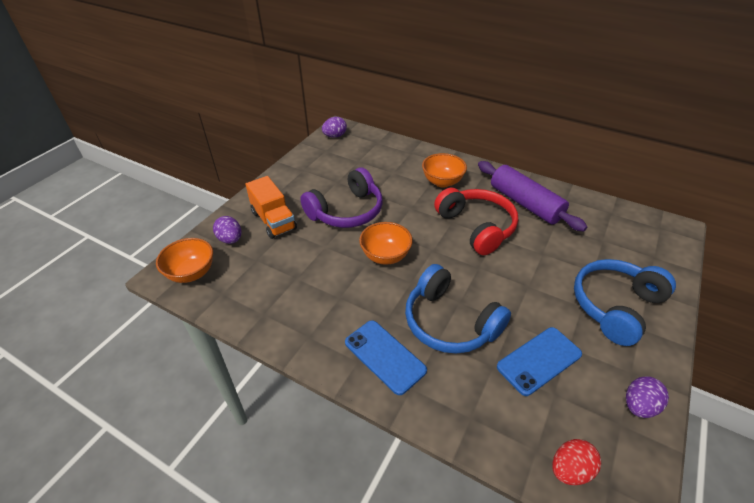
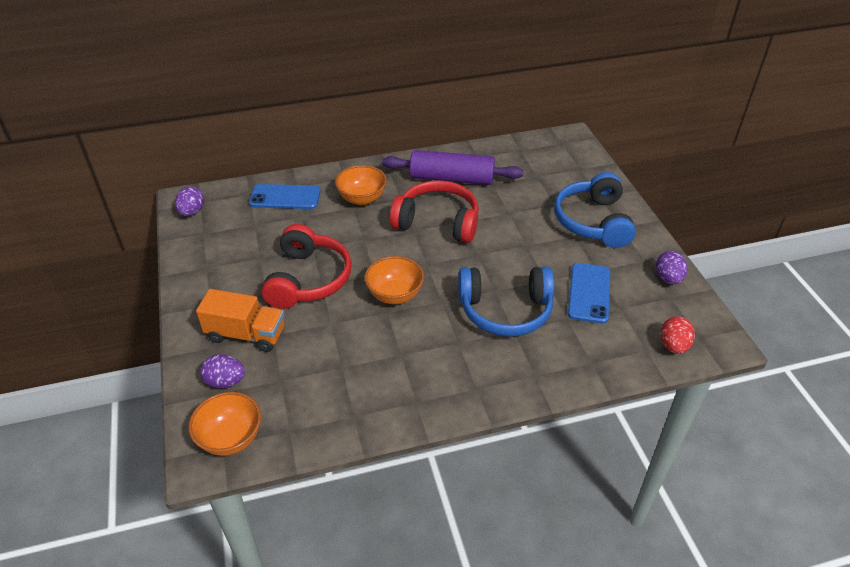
camera: 45 degrees left, 0 degrees up
purple headphones [300,167,383,228] -> red headphones [261,224,352,309]
blue phone [345,320,427,395] -> blue phone moved to [249,184,321,209]

